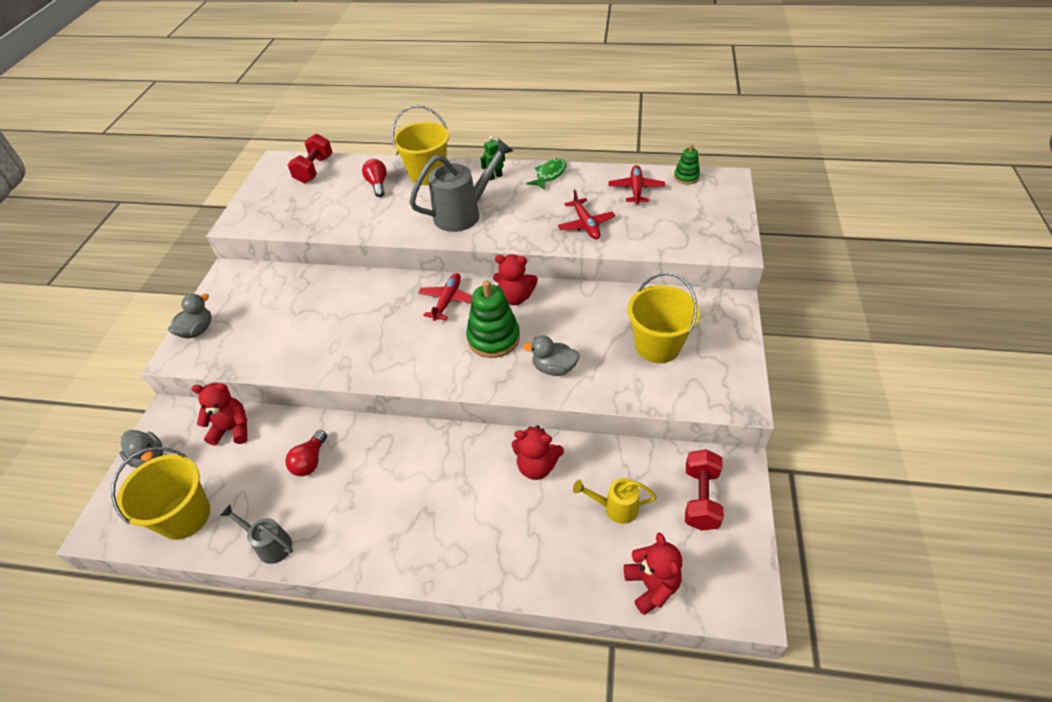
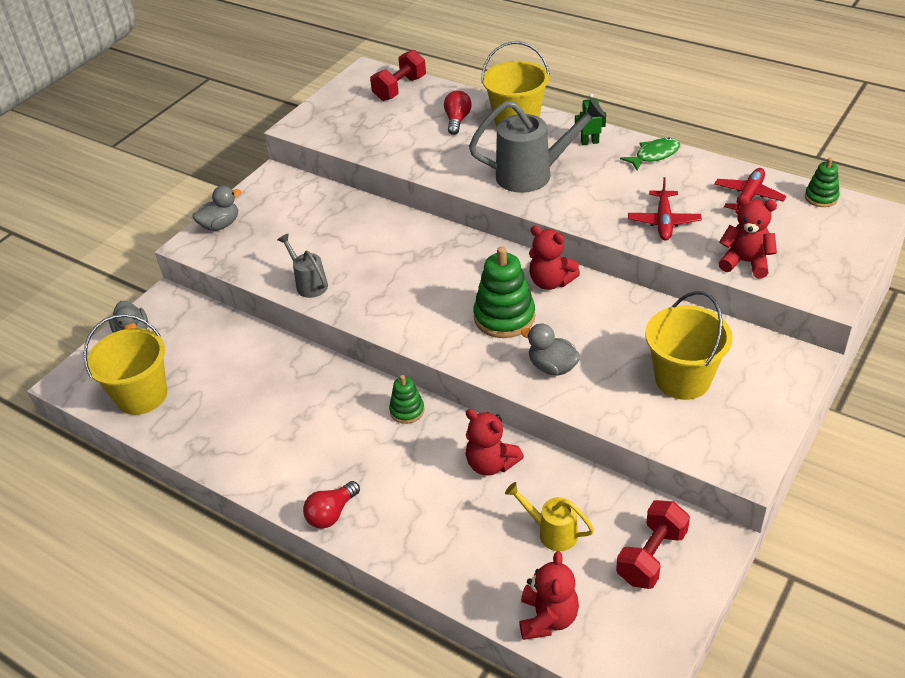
camera: 25 degrees right, 5 degrees down
red teddy bear [192,383,248,446] -> red teddy bear moved to [718,195,777,278]
grey watering can [220,505,293,564] -> grey watering can moved to [278,234,328,298]
red light bulb [285,430,327,476] -> red light bulb moved to [303,481,360,529]
red plane [418,273,472,321] -> none
none -> green stacking toy [389,375,424,424]

